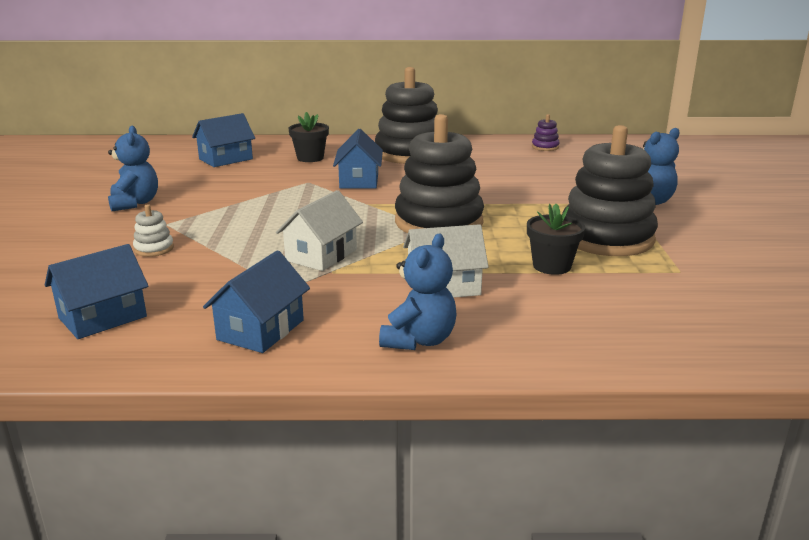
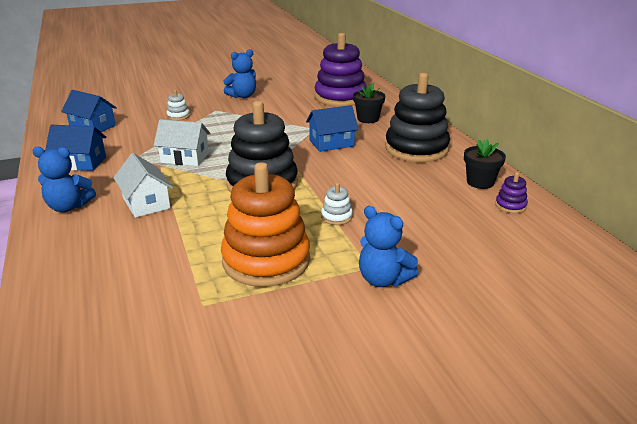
camera: 70 degrees right, 5 degrees up
blue house [192,113,255,167] -> purple stacking toy [315,33,367,106]
black flower pot [527,204,585,275] -> black flower pot moved to [464,138,506,189]
black stacking toy [562,125,658,256] -> orange stacking toy [221,162,310,287]
none -> white stacking toy [321,183,353,225]

